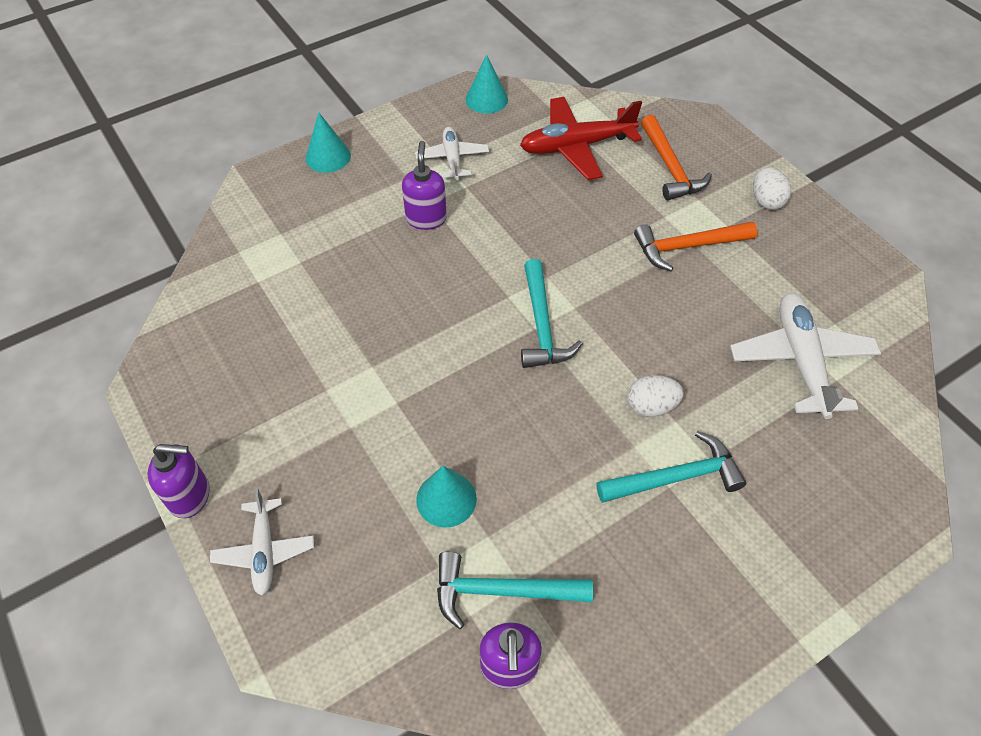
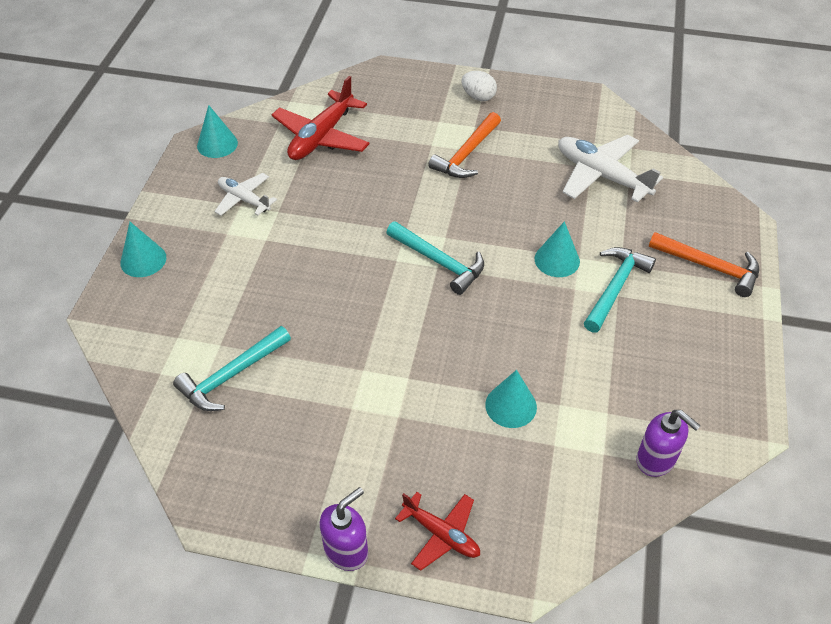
camera: 45 degrees left, 5 degrees down
white plane [210,488,314,595] -> red plane [395,492,480,571]
purple soap dispenser [402,141,447,230] -> none
turquoise hammer [437,551,593,629] -> turquoise hammer moved to [173,326,291,411]
white egg [628,375,684,417] -> turquoise cone [535,221,580,277]
orange hammer [641,115,712,200] -> orange hammer moved to [649,232,759,297]

